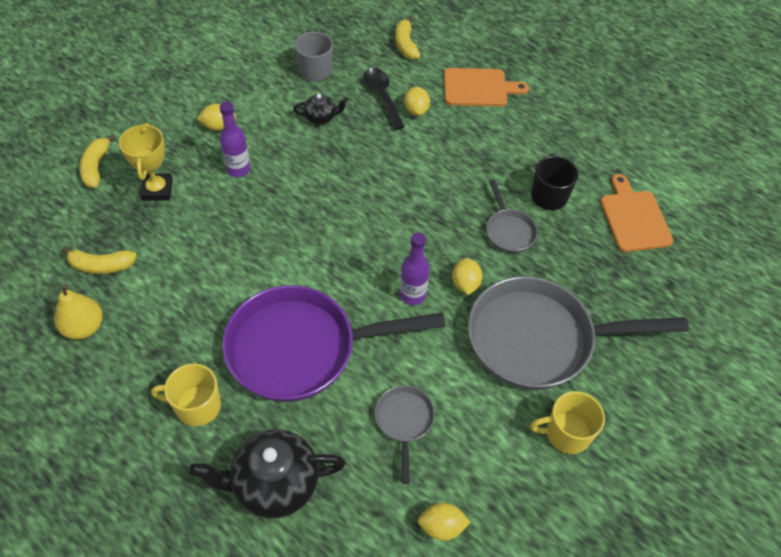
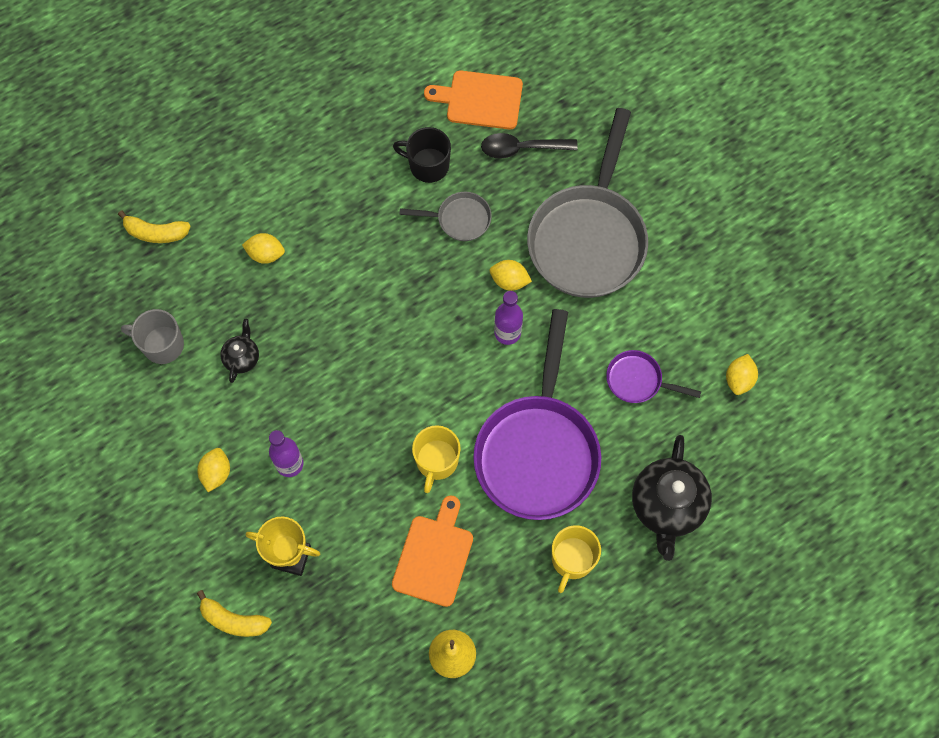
camera: 70 degrees left, 15 degrees up
yellow banana [62,246,137,274] -> none
black spoon [364,68,404,130] -> black spoon moved to [481,133,578,159]
grey pan [375,385,435,484] -> purple pan [606,350,701,403]
orange cutting board [444,68,529,107] -> orange cutting board moved to [392,495,473,607]
yellow mug [530,391,605,454] -> yellow mug moved to [412,425,461,493]

